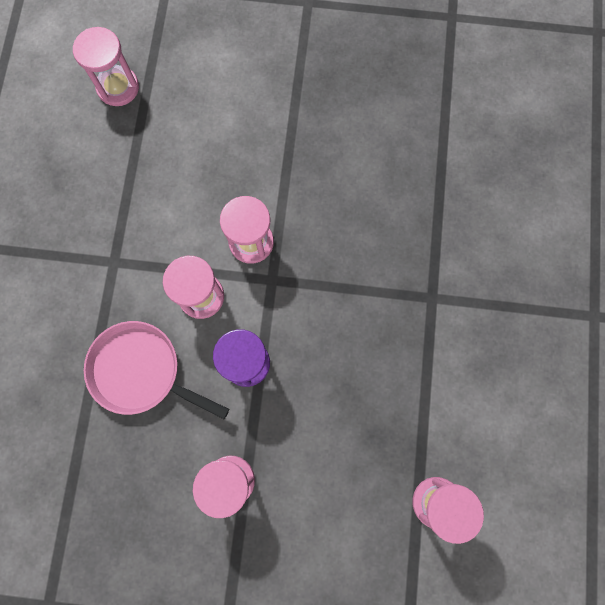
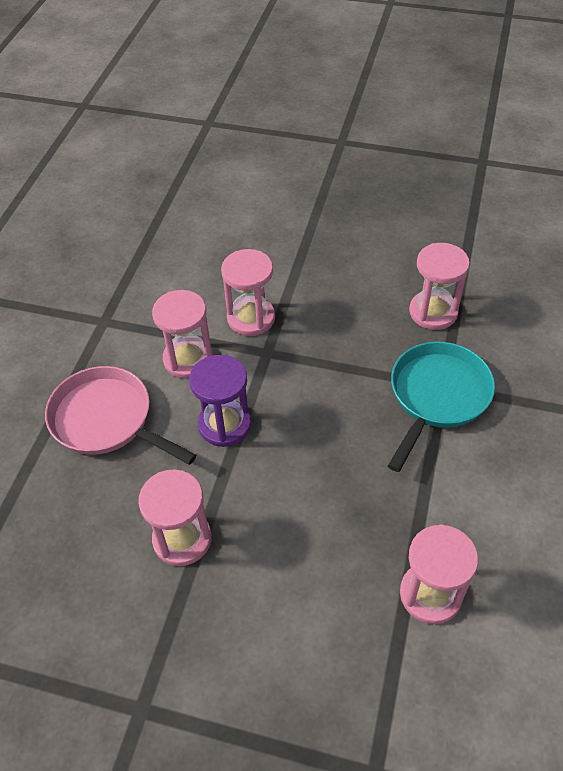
camera: 10 degrees right, 25 degrees down
pink hourglass [73,27,139,106] -> pink hourglass moved to [409,243,470,330]
none -> turquoise pan [388,342,495,472]

